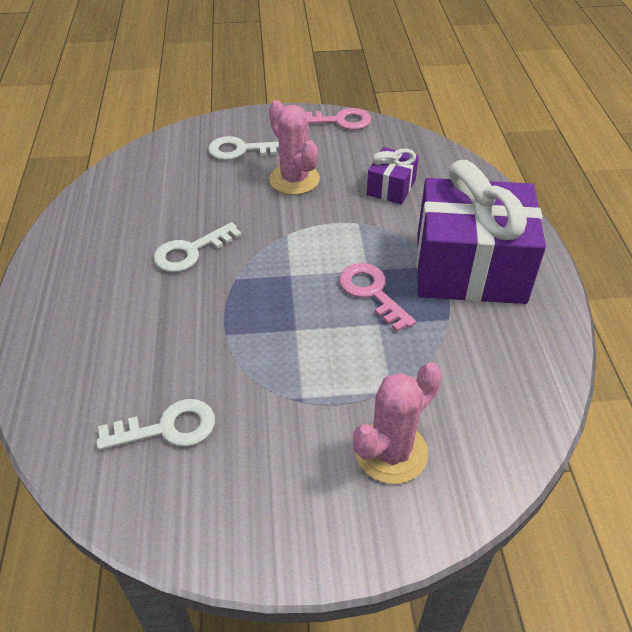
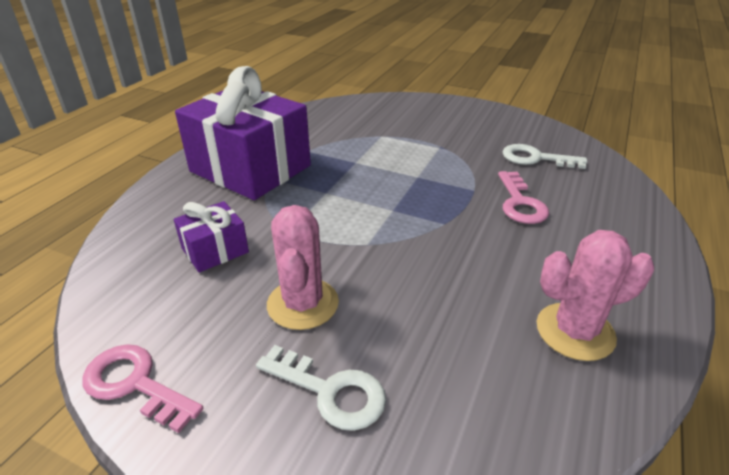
camera: 150 degrees left, 10 degrees down
white key [154,222,242,272] -> none
pink key [339,263,416,332] -> pink key moved to [498,171,549,224]
pink cactus [353,362,442,484] -> pink cactus moved to [537,230,654,361]

